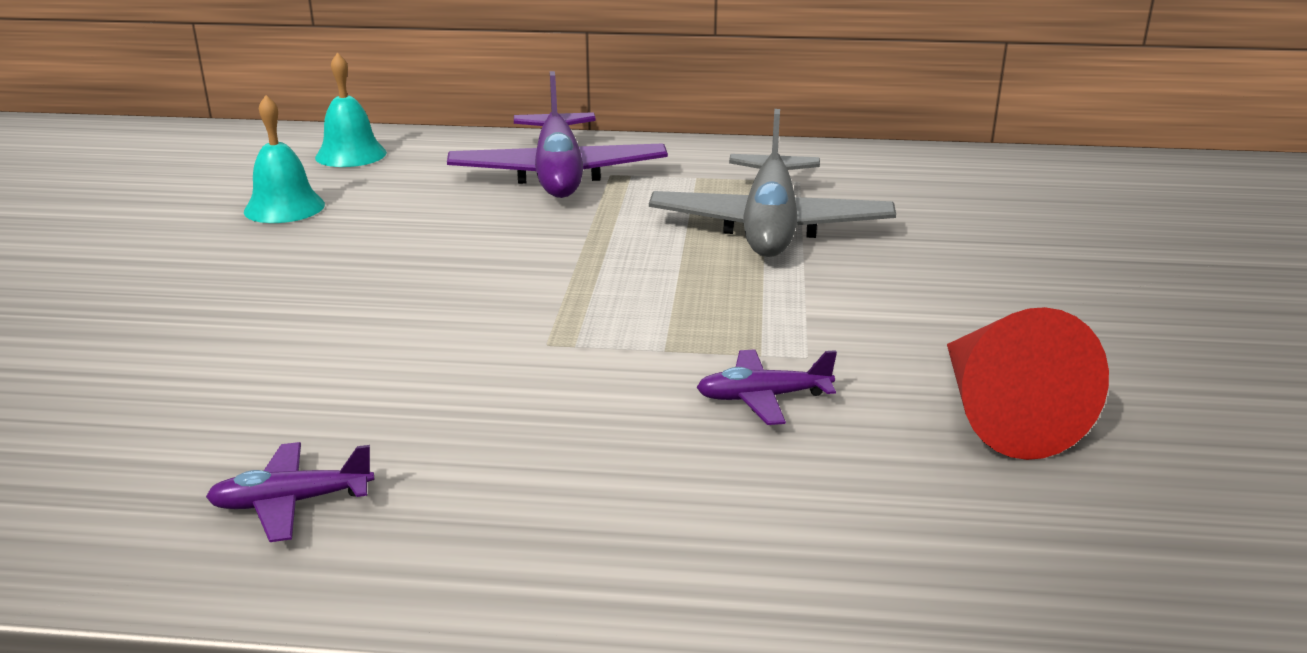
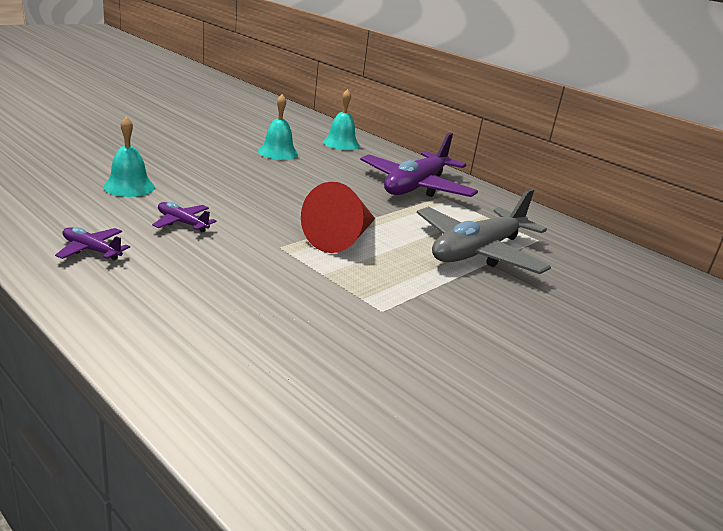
camera: 35 degrees right, 0 degrees up
purple plane [696,349,837,425] -> purple plane moved to [152,202,216,232]
red cone [947,307,1109,460] -> red cone moved to [301,182,375,253]
none -> turquoise bell [103,116,155,197]

